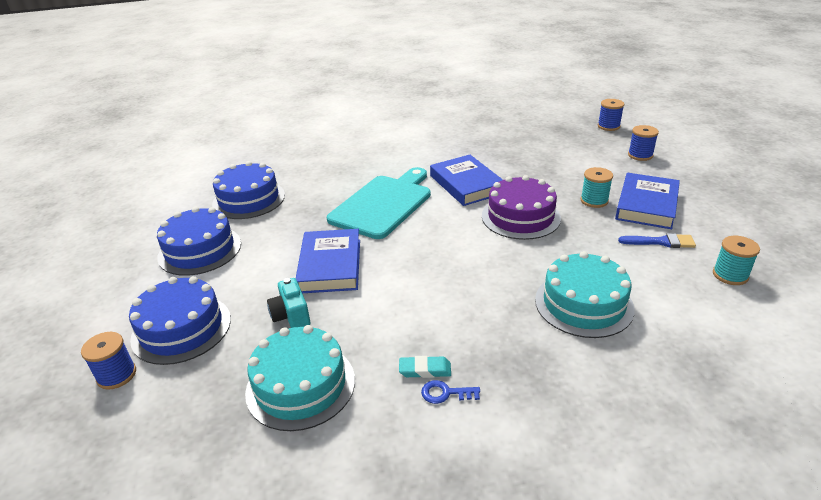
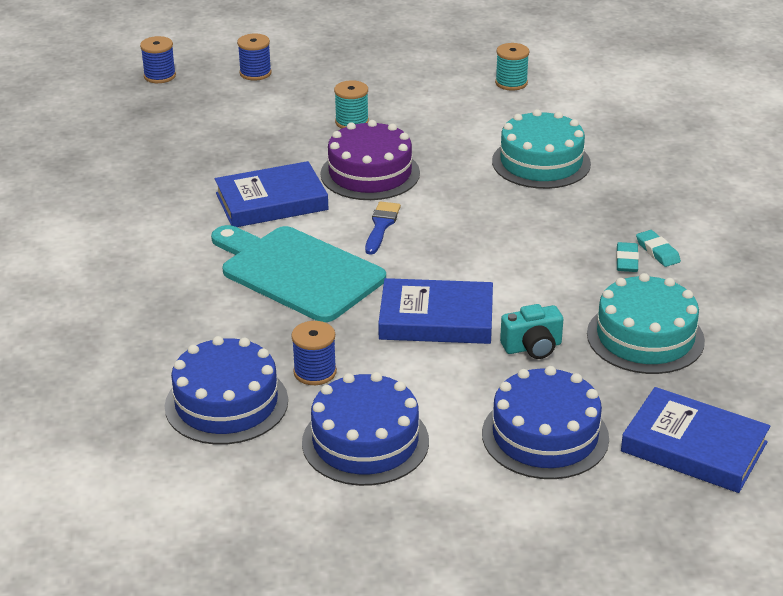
camera: 85 degrees left, 0 degrees up
blue spool [81,332,136,390] -> blue spool moved to [291,321,337,385]
blue key [421,380,480,404] -> turquoise eraser [636,230,681,267]
blue book [615,173,680,229] -> blue book moved to [621,387,770,493]
blue brush [618,233,696,248] -> blue brush moved to [365,201,401,255]

